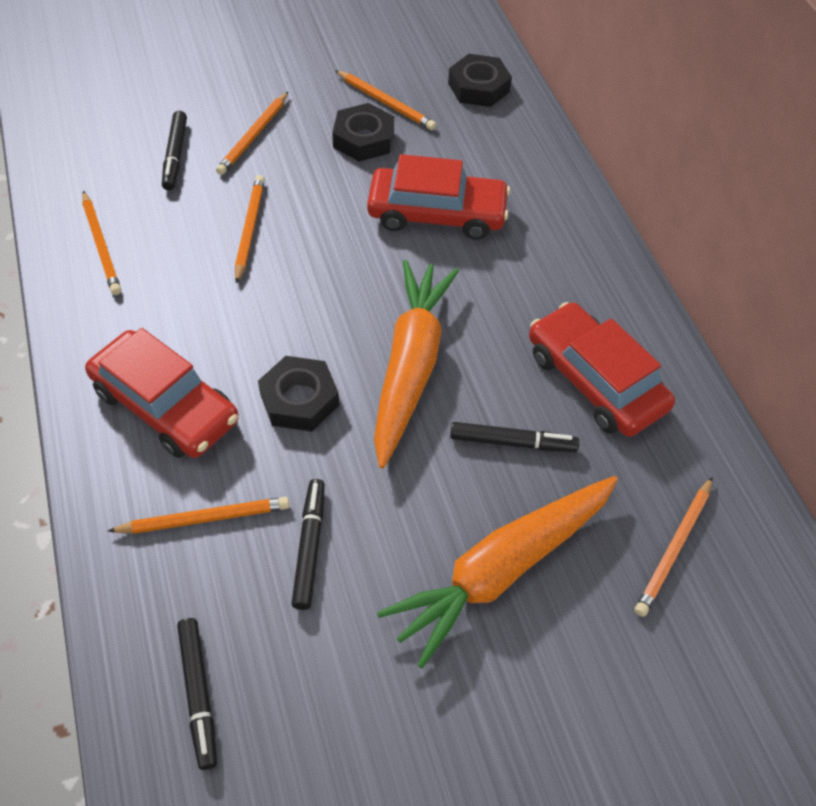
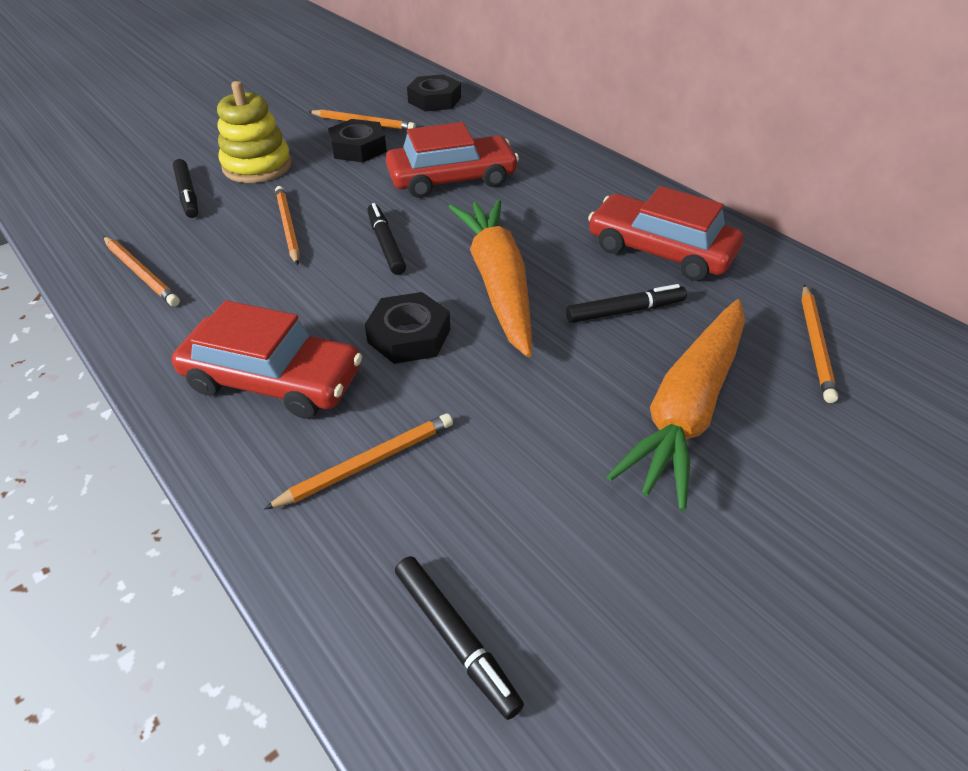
camera: 20 degrees left, 10 degrees down
orange pencil [216,92,288,175] -> yellow stacking toy [217,81,292,183]
black marker [291,479,325,610] -> black marker moved to [367,203,406,275]

